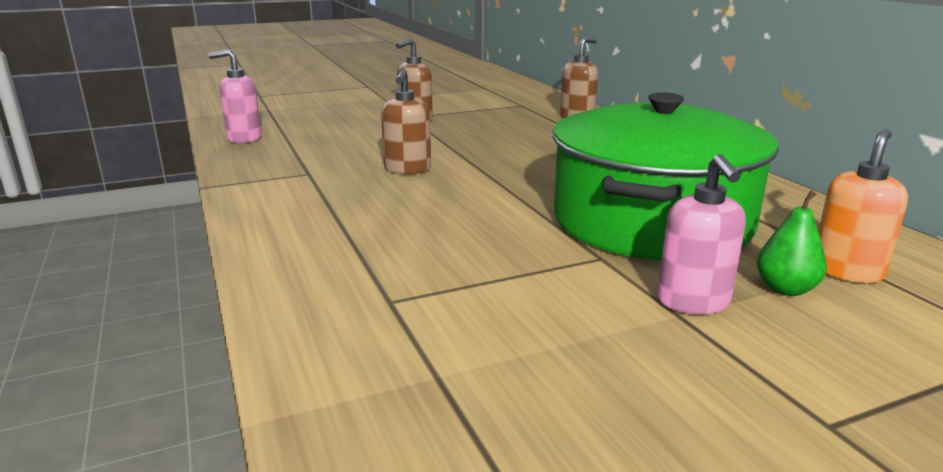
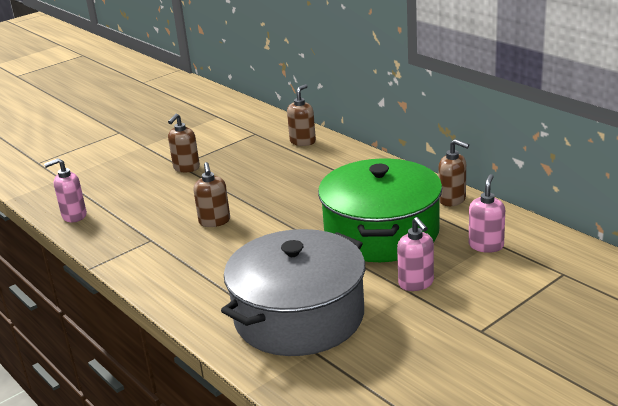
camera: 15 degrees left, 5 degrees up
green pear [757,190,827,296] -> none
orange soap dispenser [818,129,908,283] -> pink soap dispenser [469,174,505,253]
none -> grey pot [221,229,365,356]
none -> brown soap dispenser [439,139,469,206]

